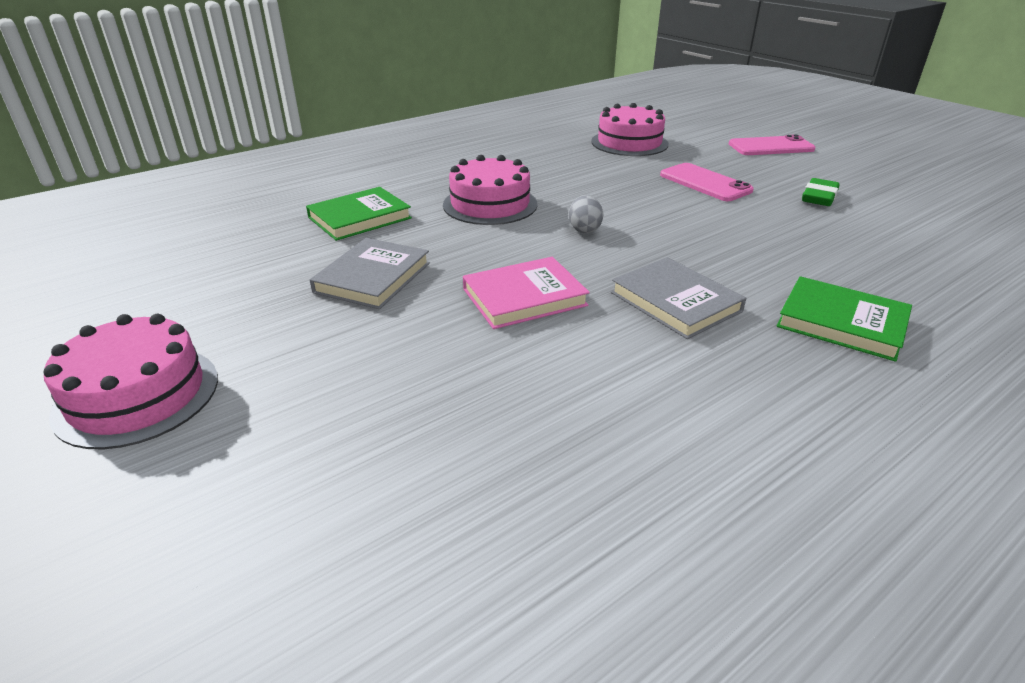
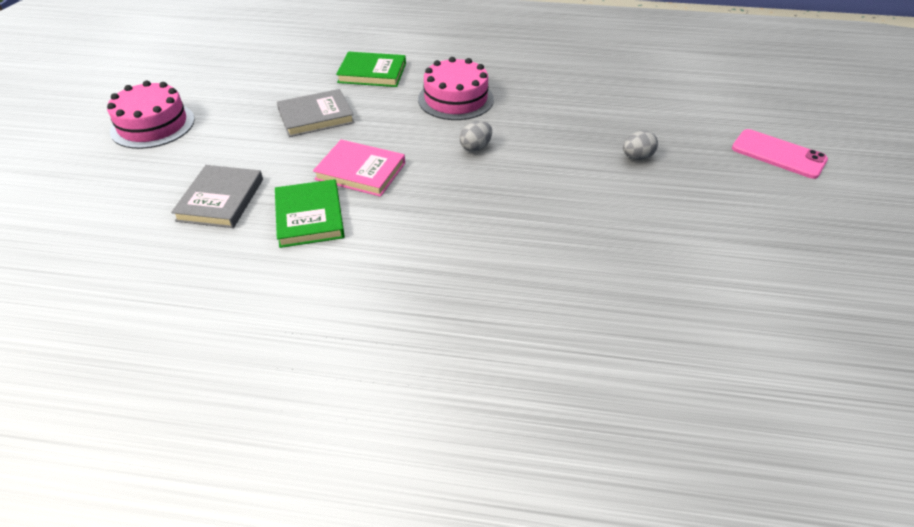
camera: 45 degrees right, 10 degrees up
pink cake [591,103,669,156] -> none
grey book [611,257,746,339] -> grey book moved to [171,165,263,228]
pink phone [660,163,754,201] -> grey egg [623,130,658,160]
green book [776,276,912,362] -> green book moved to [275,179,345,248]
green eraser [802,178,840,206] -> none

